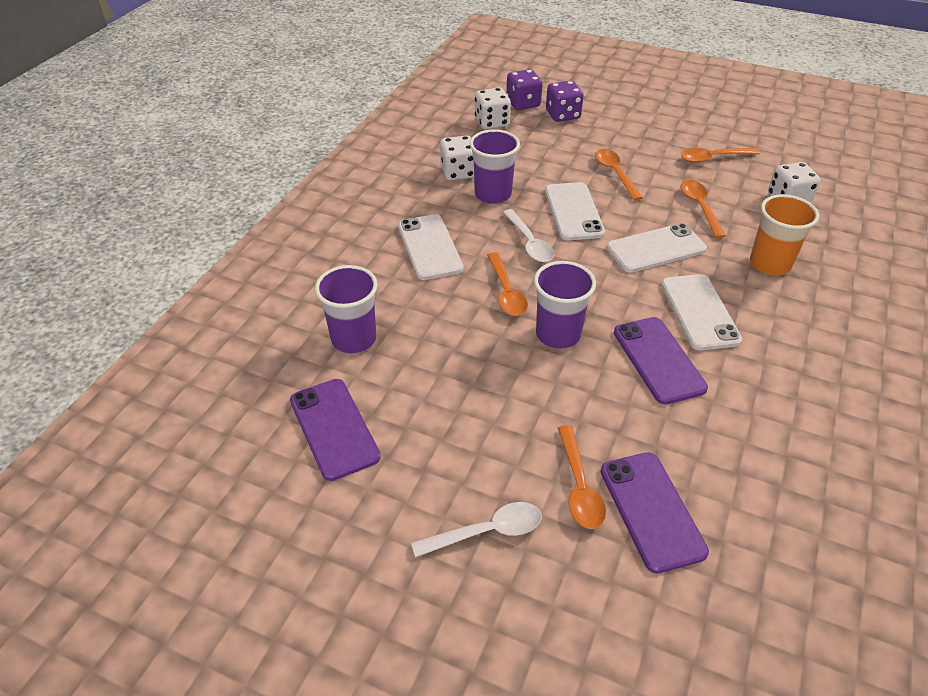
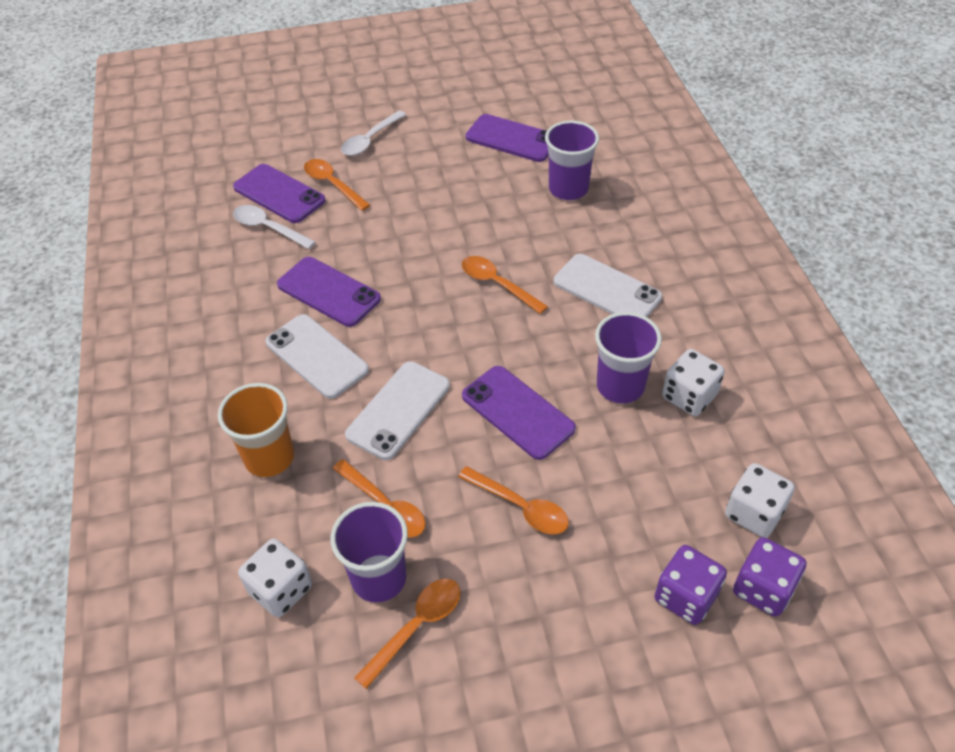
camera: 145 degrees right, 5 degrees up
white spoon [503,209,554,262] -> white spoon moved to [233,205,316,249]
purple cup [534,261,596,349] -> purple cup moved to [331,502,408,603]
white phone [545,182,605,241] -> purple phone [462,366,576,460]

